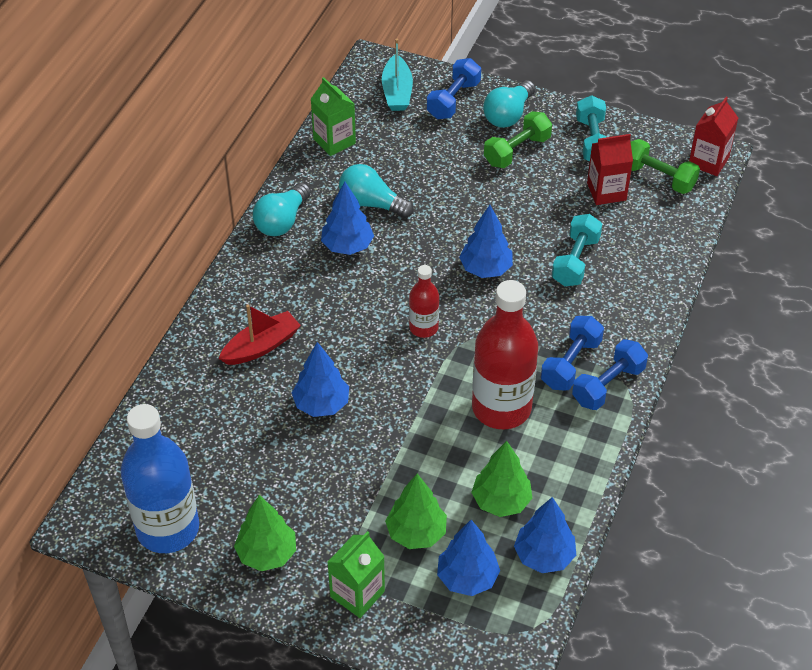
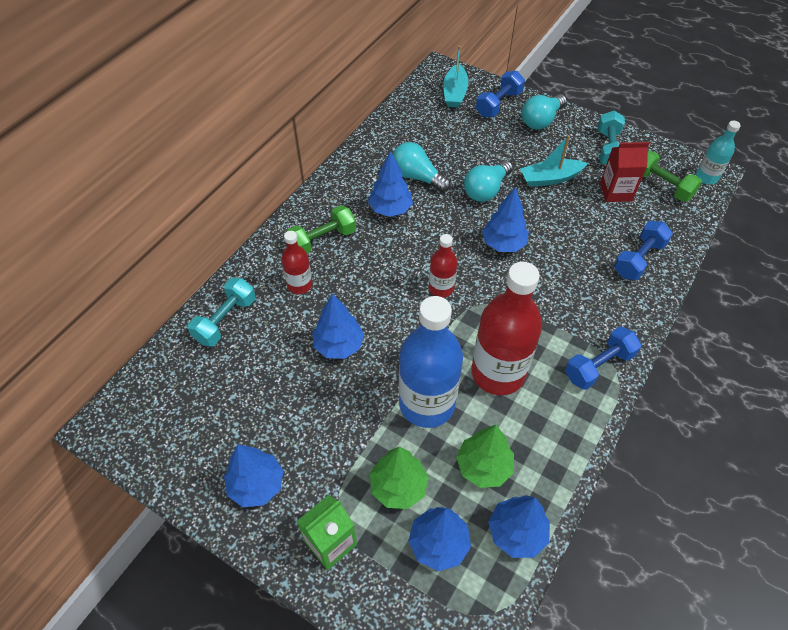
camera: 10 degrees right, 5 degrees up
blue bottle [121,404,199,553] -> blue bottle moved to [399,296,463,428]
red boat [219,304,301,365] -> red bottle [281,231,312,294]
green tree [234,495,296,571] -> blue tree [224,445,284,507]
turquoise light bulb [253,183,311,236] -> turquoise light bulb moved to [464,160,513,202]
green carton [311,77,356,156] -> none
green dumbbell [484,111,552,168] -> green dumbbell moved to [287,205,356,254]
blue dumbbell [541,316,604,391] -> blue dumbbell moved to [614,221,673,280]
turquoise dumbbell [552,214,602,286] -> turquoise dumbbell moved to [188,278,255,347]
red carton [689,97,738,176] -> turquoise bottle [696,121,741,184]
none -> turquoise boat [520,135,588,187]

